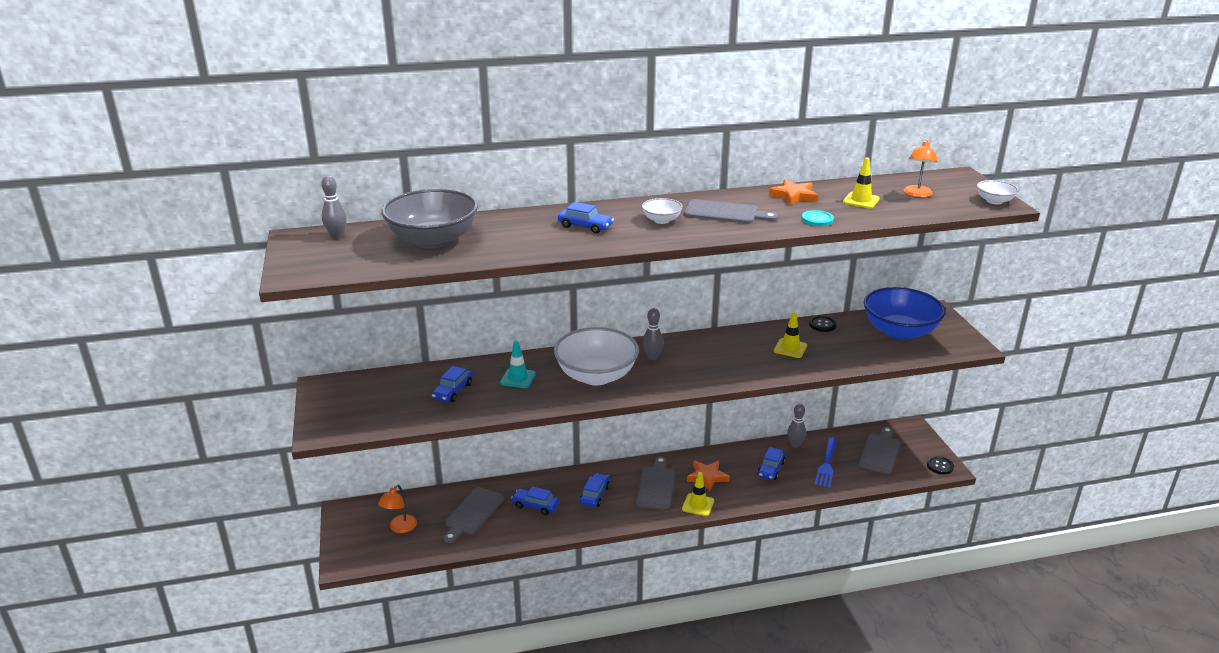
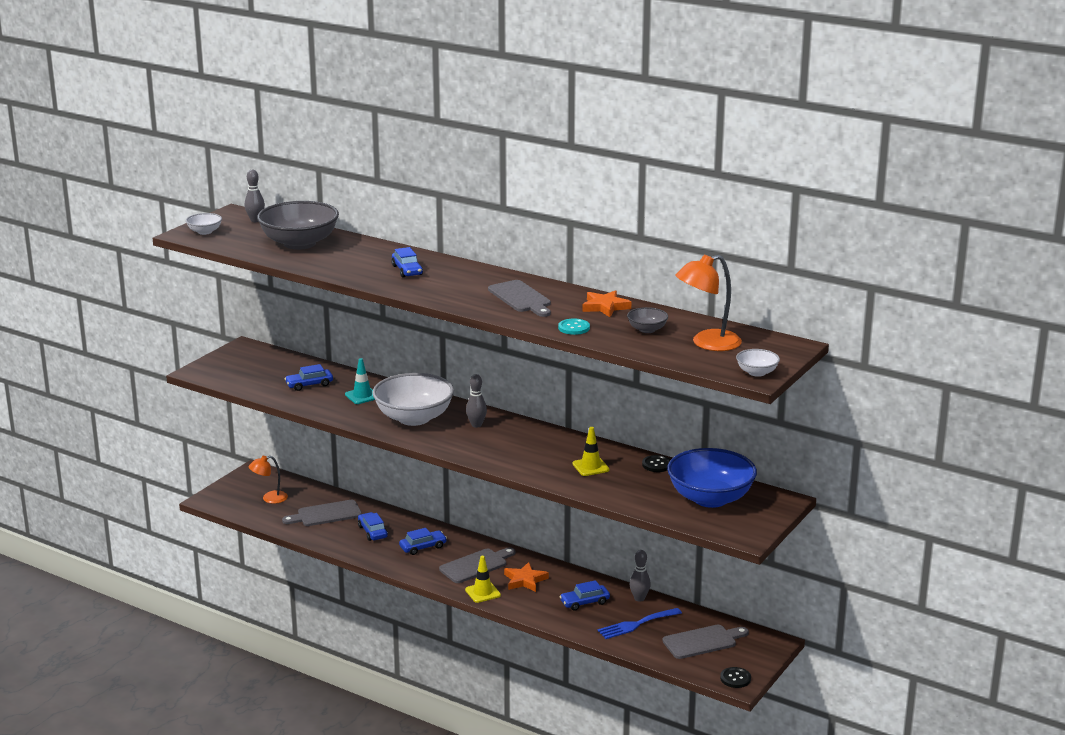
camera: 45 degrees right, 5 degrees down
white bowl [642,198,683,224] -> white bowl moved to [186,213,222,235]
yellow traffic cone [843,157,880,209] -> grey bowl [627,307,668,333]
orange lamp [904,140,938,197] -> orange lamp [675,255,742,351], size x1.57

